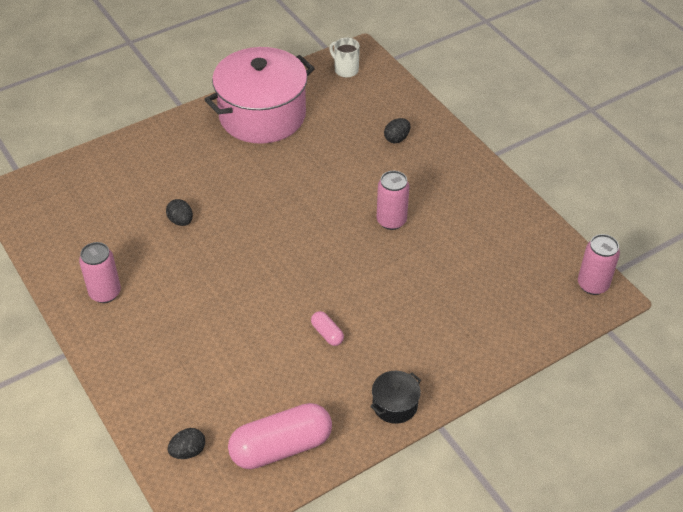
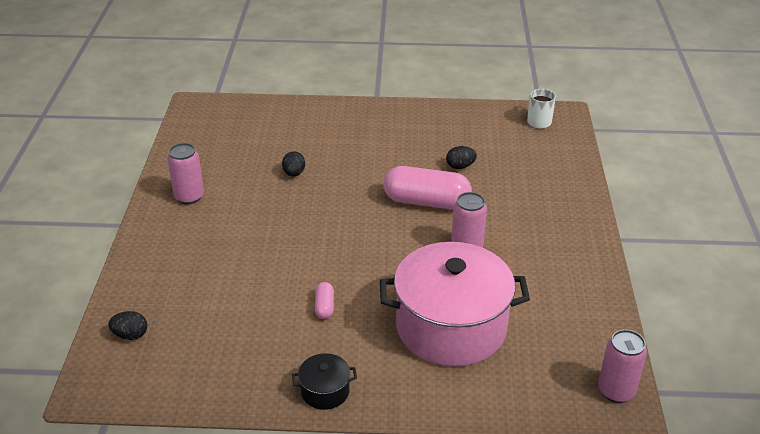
camera: 35 degrees right, 10 degrees down
pink pot [204,47,315,144] -> pink pot moved to [380,242,530,367]
pink capsule [228,403,332,469] -> pink capsule moved to [384,166,472,209]
black egg [384,118,410,143] -> black egg moved to [446,146,477,169]

